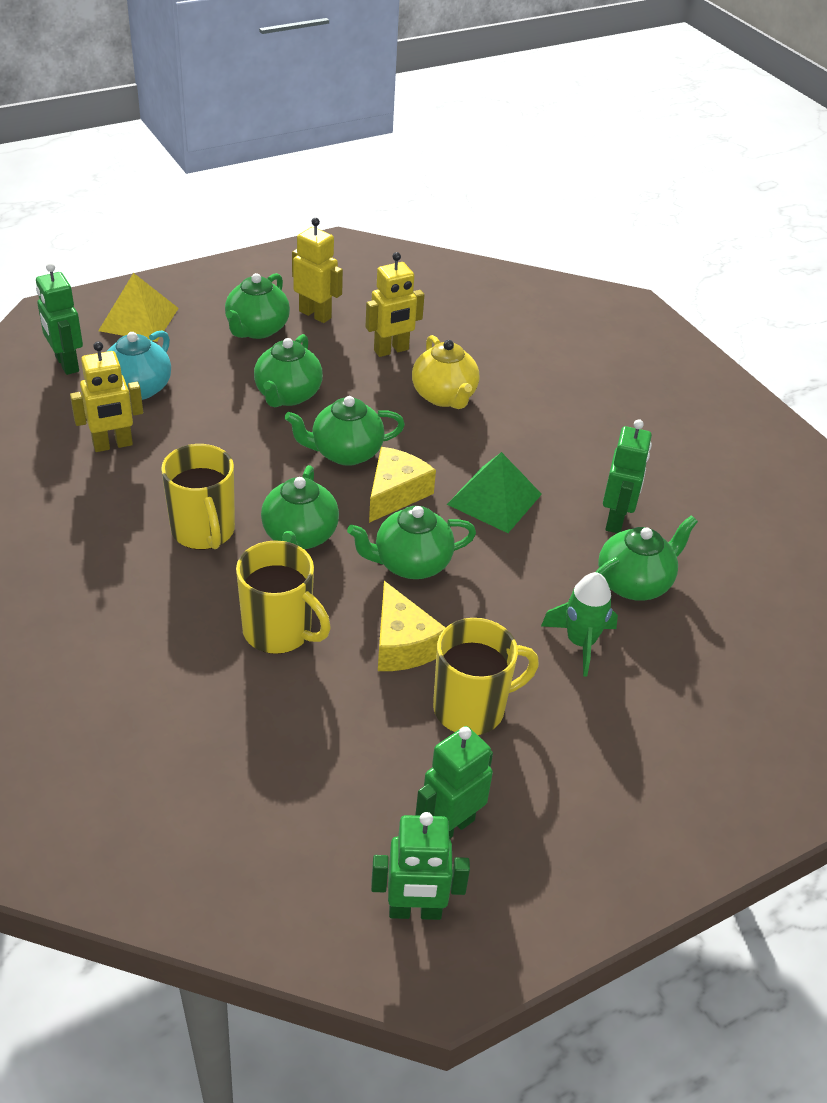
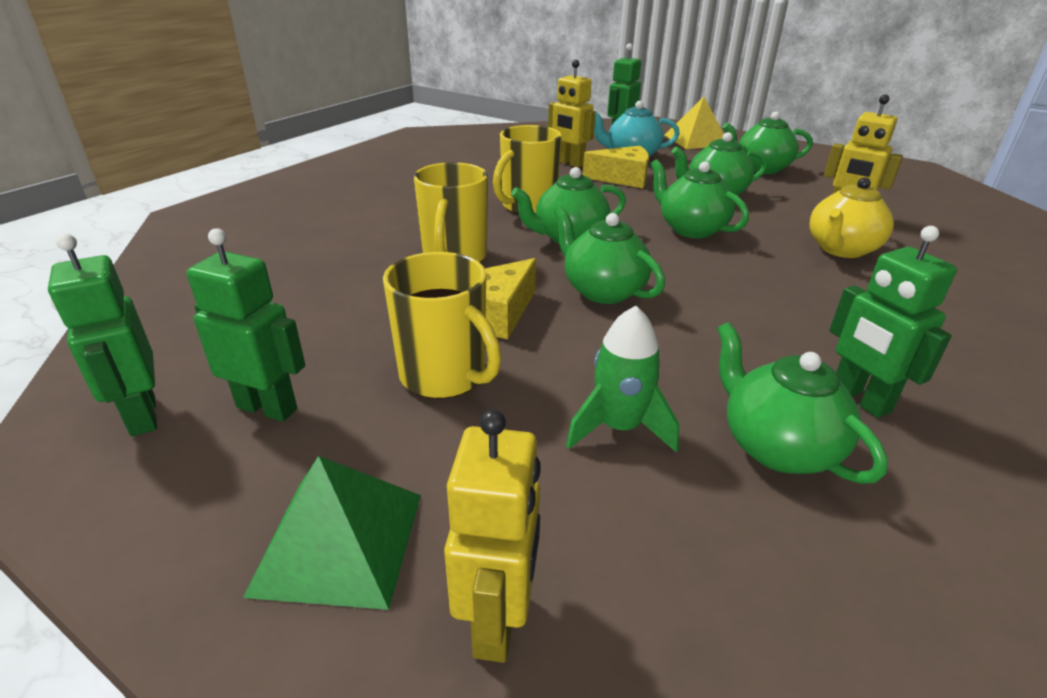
camera: 65 degrees right, 10 degrees down
yellow robot [292,218,343,323] -> yellow robot moved to [444,409,541,663]
yellow cheese [369,447,436,523] -> yellow cheese moved to [583,146,649,188]
green pyramid [447,452,542,533] -> green pyramid moved to [243,456,421,610]
green teapot [596,515,698,601] -> green teapot turned 150 degrees counterclockwise [717,322,888,484]
green robot [603,419,652,533] -> green robot turned 75 degrees clockwise [829,226,957,418]

